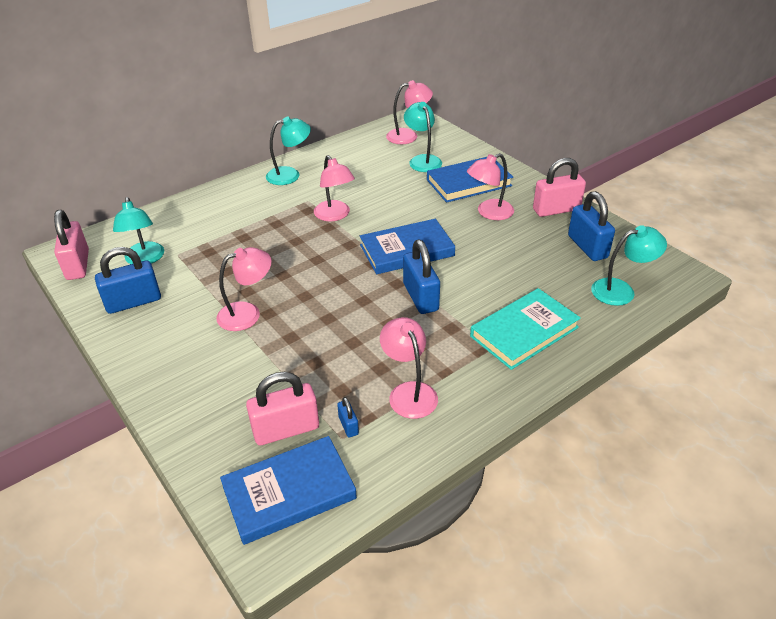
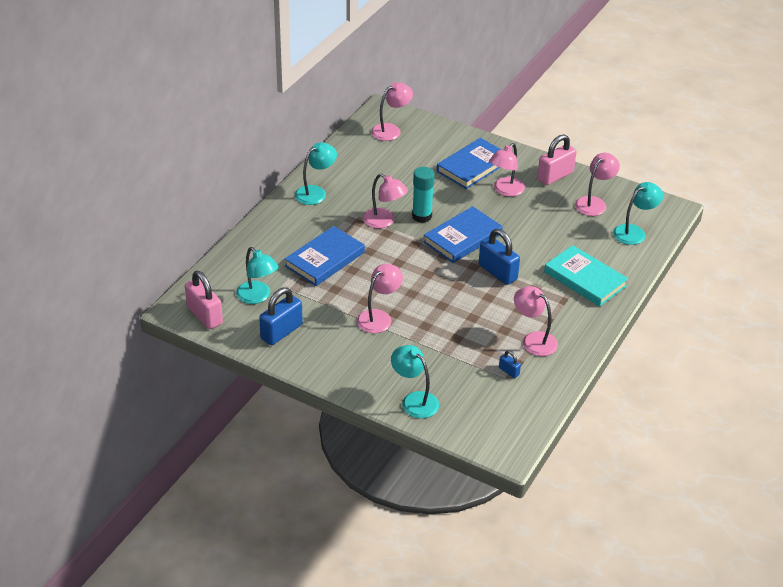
camera: 25 degrees left, 0 degrees up
blue book [220,436,357,545] -> blue book moved to [285,226,365,286]
pink padlock [246,372,319,445] -> none
turquoise lamp [404,102,442,172] -> turquoise lamp moved to [391,345,439,418]
turquoise book [470,288,581,370] -> turquoise book turned 75 degrees counterclockwise [544,245,628,307]
blue padlock [568,191,615,261] -> pink lamp [575,153,620,216]
none -> turquoise glue stick [412,167,435,223]

